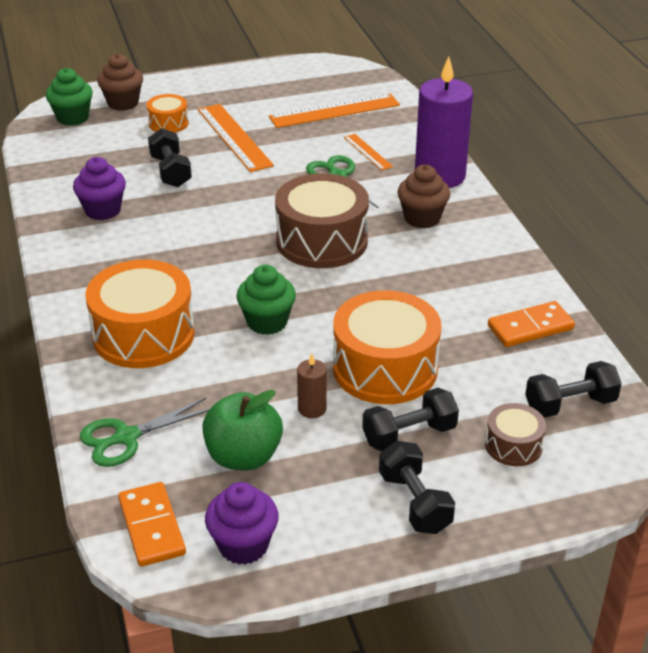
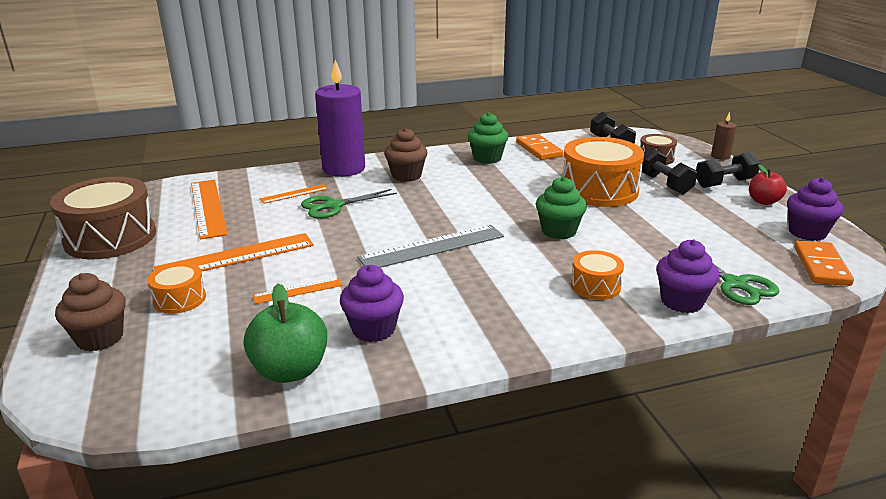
camera: 90 degrees left, 10 degrees down
green cupcake [46,68,93,126] -> green cupcake moved to [468,112,509,164]
orange drum [85,260,195,368] -> orange drum [571,250,624,300], size x0.50
orange domino [118,482,186,567] -> orange domino turned 60 degrees counterclockwise [794,240,854,286]
black dumbbell [148,128,192,187] -> orange ruler [253,277,343,304]
green apple [202,390,283,470] -> green apple moved to [244,284,327,383]
brown drum [275,173,369,268] -> brown drum moved to [50,177,156,259]
brown candle [297,353,327,418] -> brown candle moved to [711,112,737,160]
none -> grey ruler [357,225,504,268]
none -> purple cupcake [656,239,720,313]
none -> red apple [749,164,787,205]

